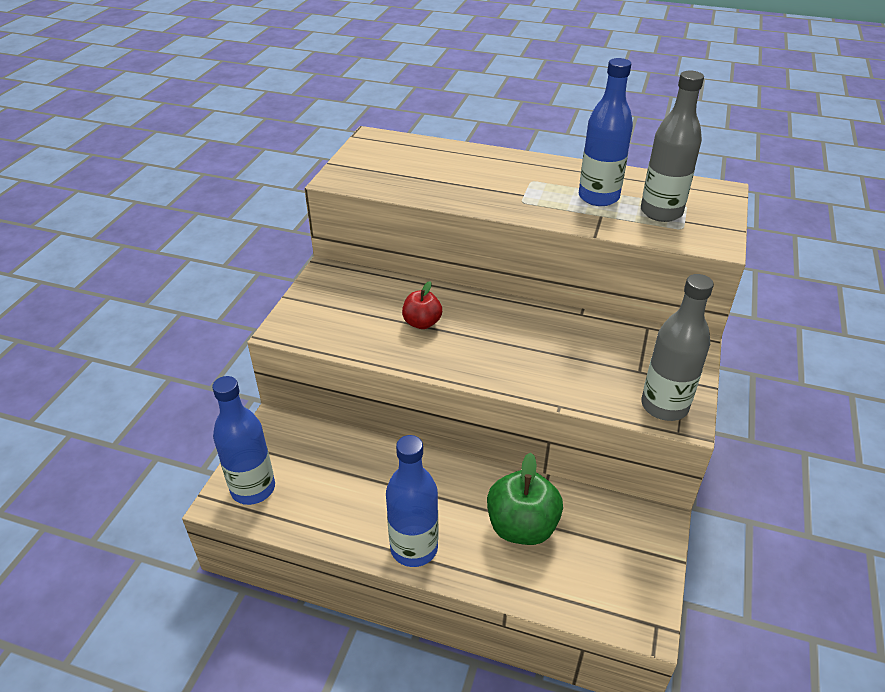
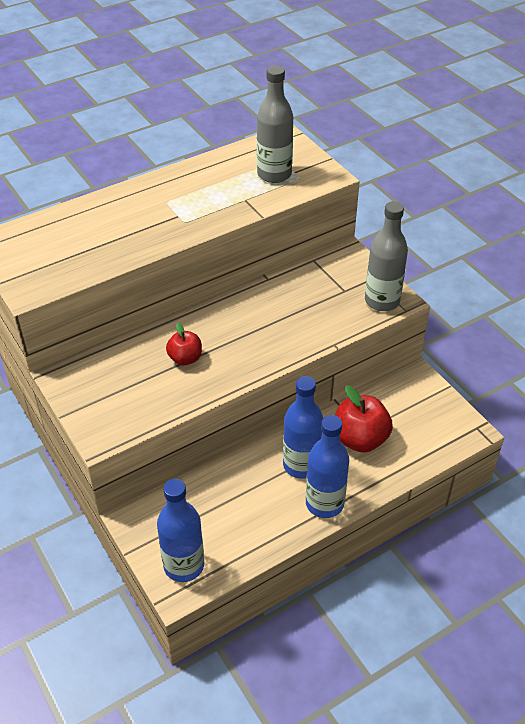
camera: 50 degrees left, 5 degrees up
green apple [487,452,563,545] -> red apple [335,385,393,453]
blue bottle [579,58,633,206] -> blue bottle moved to [283,376,323,479]

